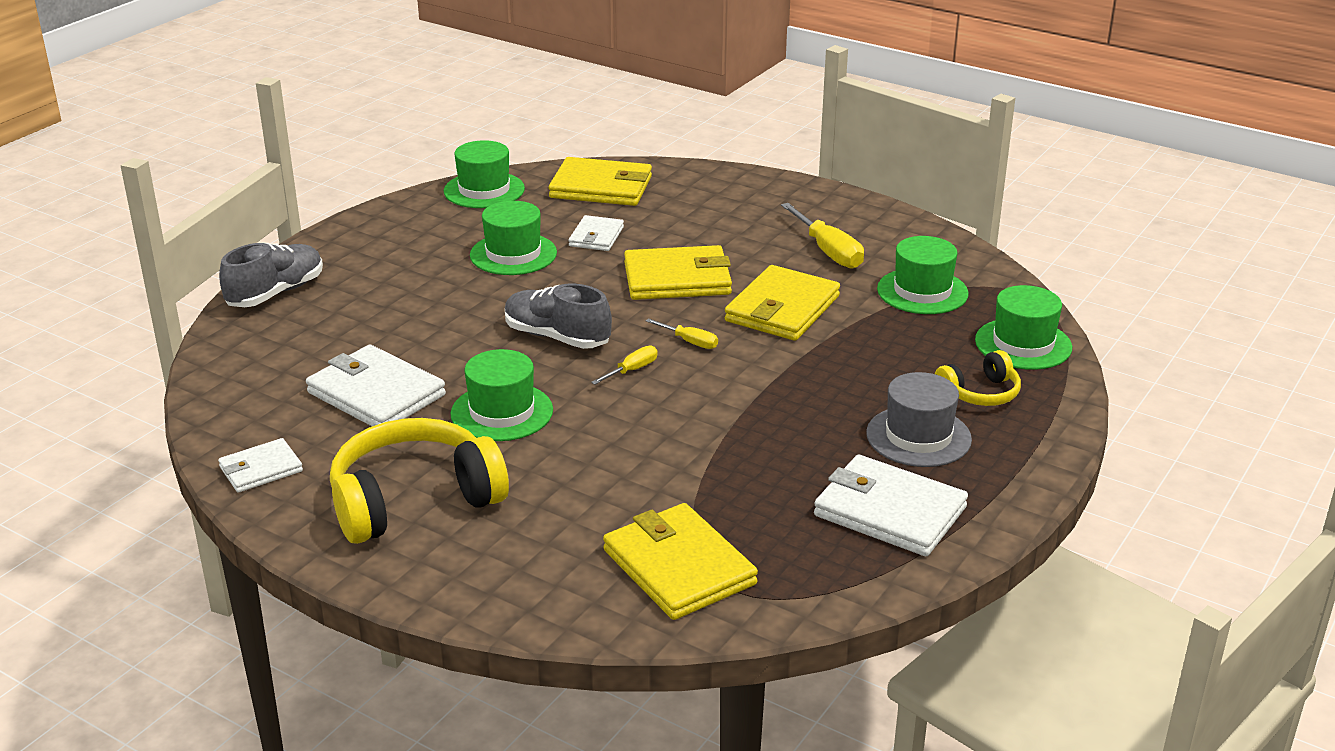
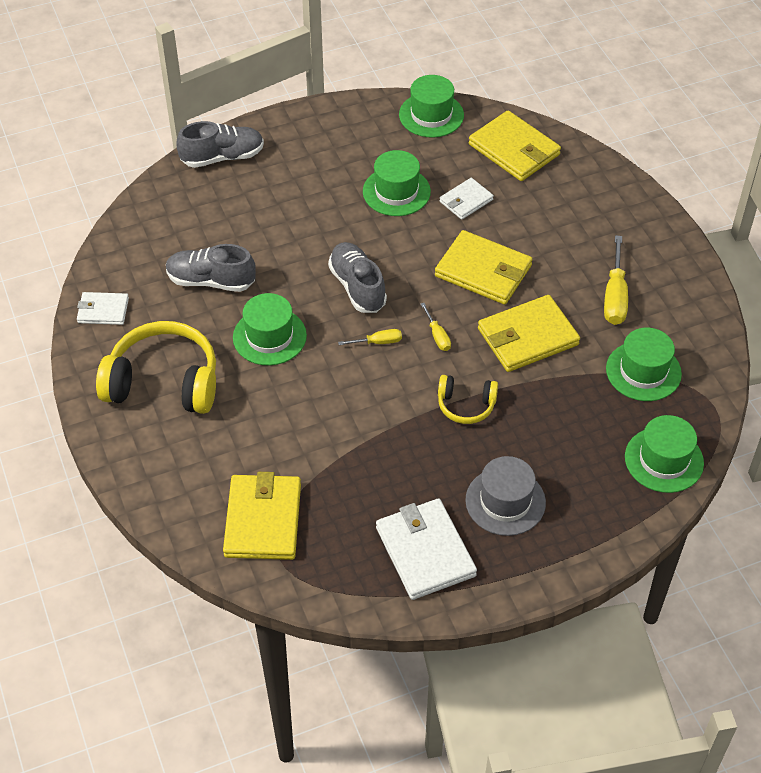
camera: 35 degrees right, 20 degrees up
white wallet [306,345,446,426] -> grey shoe [166,244,256,292]
yellow headphones [935,350,1021,406] -> yellow headphones moved to [438,375,498,424]

